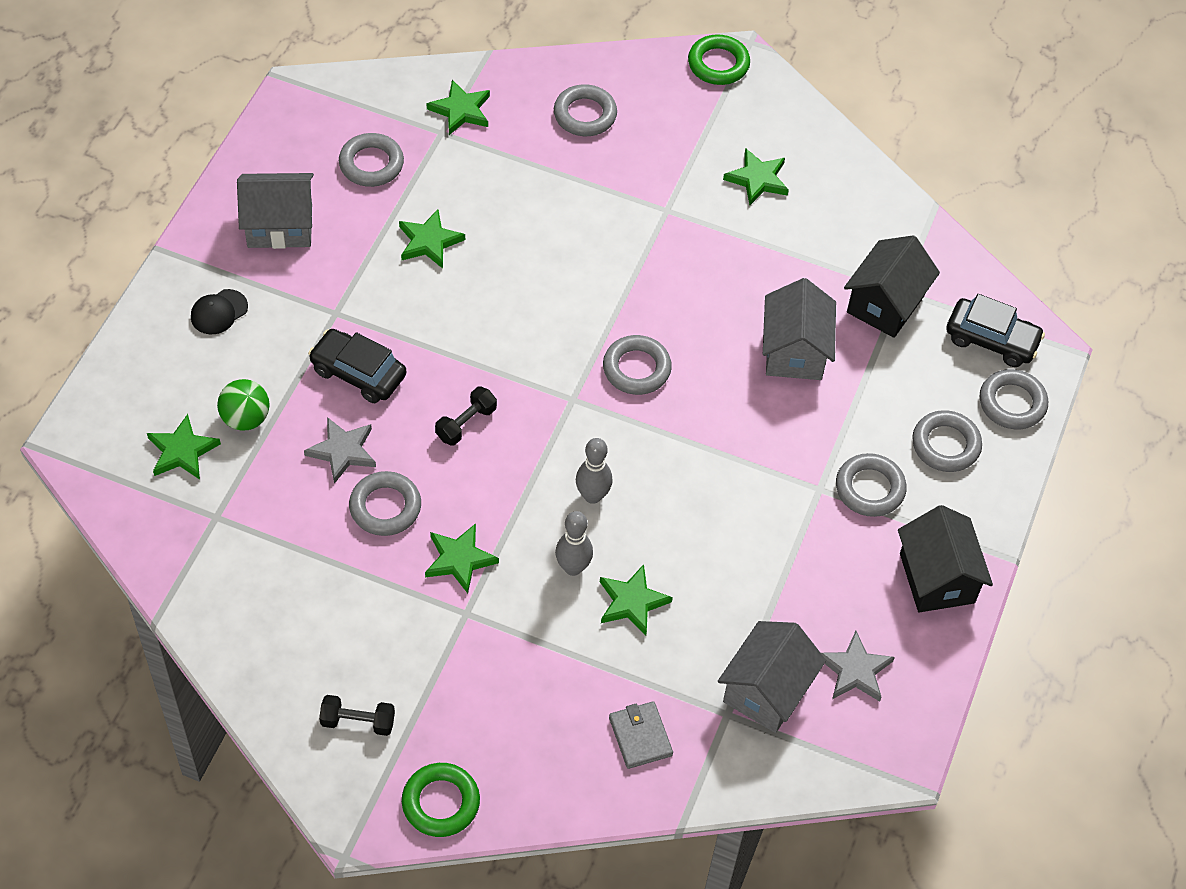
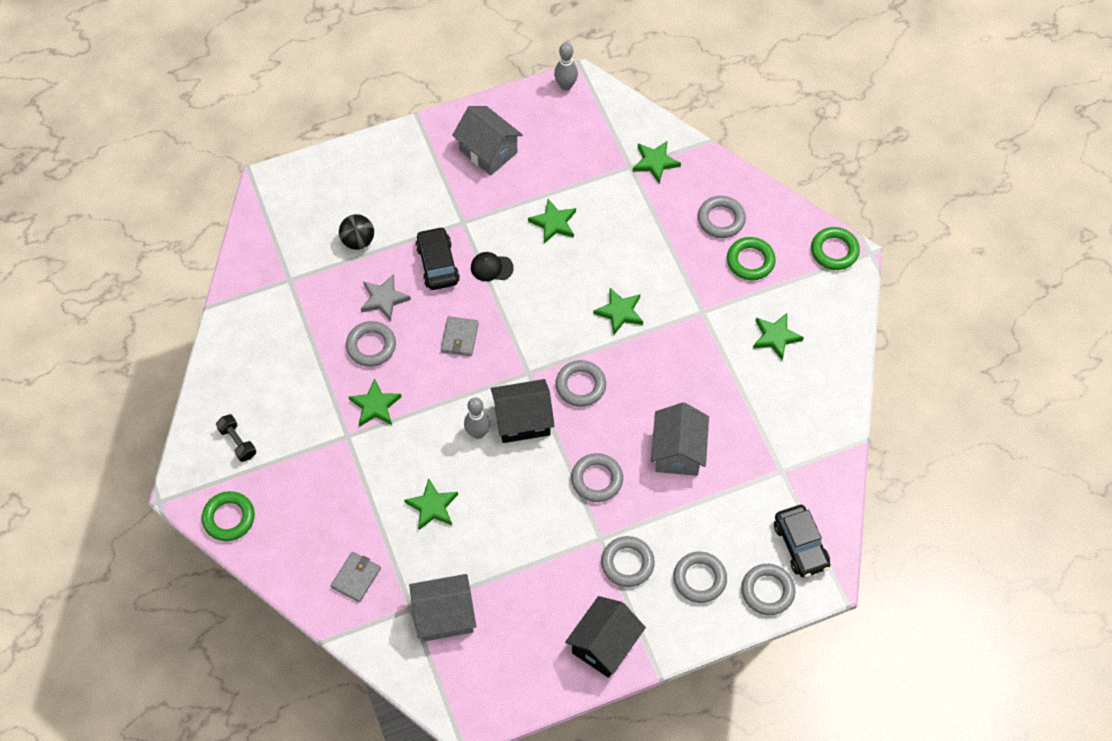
camera: 50 degrees right, 5 degrees up
green star [147,414,221,480] -> green star moved to [593,288,643,334]
black cap [191,289,248,334] -> black cap moved to [471,252,514,281]
green ball [217,379,270,431] -> black ball [339,214,374,250]
grey ring [339,133,404,187] -> grey ring moved to [571,453,623,502]
black dumbbell [435,387,497,446] -> grey wallet [441,316,479,356]
grey bowling pin [555,511,593,576] -> grey bowling pin moved to [554,43,578,91]
grey house [763,278,836,380] -> grey house turned 45 degrees counterclockwise [651,402,709,476]
grey star [821,631,895,702] -> none
black house [844,235,940,338] -> black house moved to [491,379,555,443]
none -> green ring [727,237,776,280]

